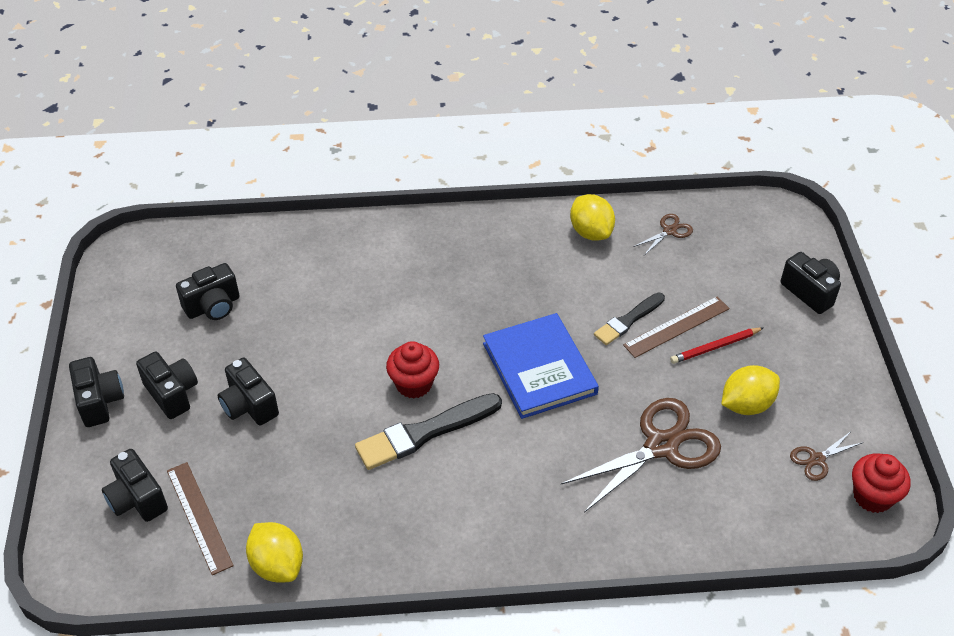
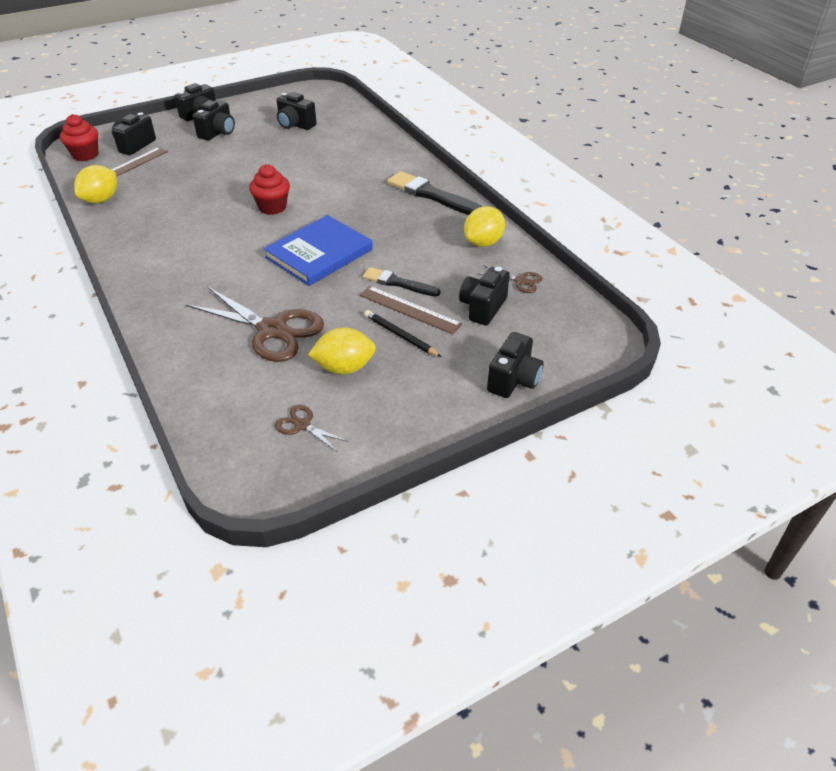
camera: 65 degrees right, 5 degrees down
black camera [218,358,279,425] -> black camera moved to [459,267,510,326]
black brush [355,393,502,470] -> black brush moved to [387,171,483,215]
red pencil [670,328,763,364] -> black pencil [364,310,442,357]
yellow lemon [721,365,780,415] -> yellow lemon turned 45 degrees counterclockwise [308,327,376,374]
red cupcake [852,454,911,513] -> red cupcake moved to [60,114,98,161]

